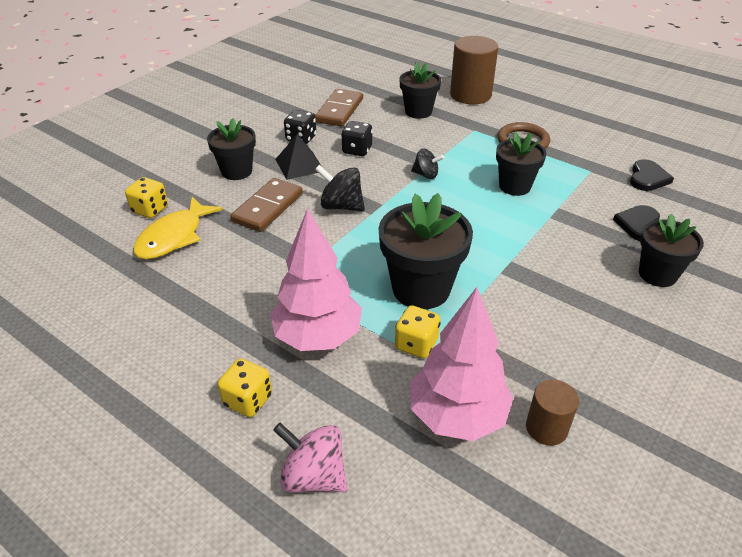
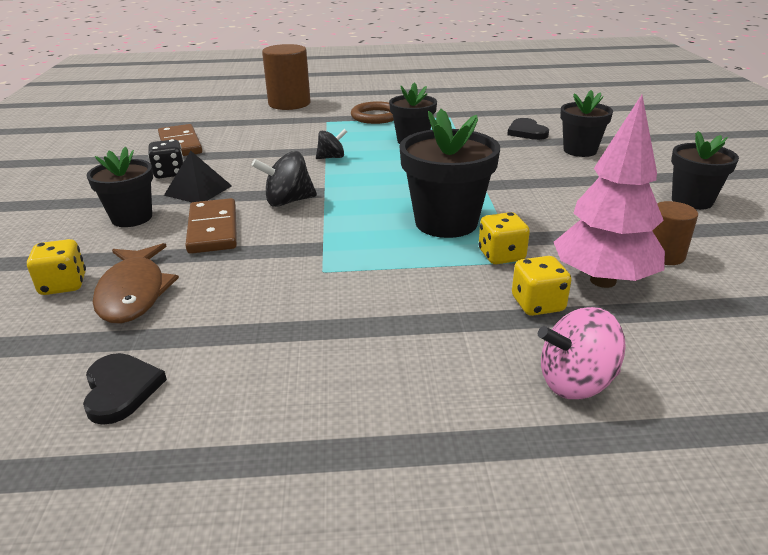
camera: 40 degrees left, 10 degrees down
yellow fish [133,197,223,259] -> brown fish [93,243,179,323]
yellow dice [218,358,272,417] -> yellow dice moved to [512,256,571,316]
pink tree [270,208,362,351] -> none
black dice [341,121,373,156] -> none
black flower pot [399,62,441,119] -> black flower pot moved to [671,131,739,210]
black heart [630,159,674,191] -> black heart moved to [83,353,167,425]

